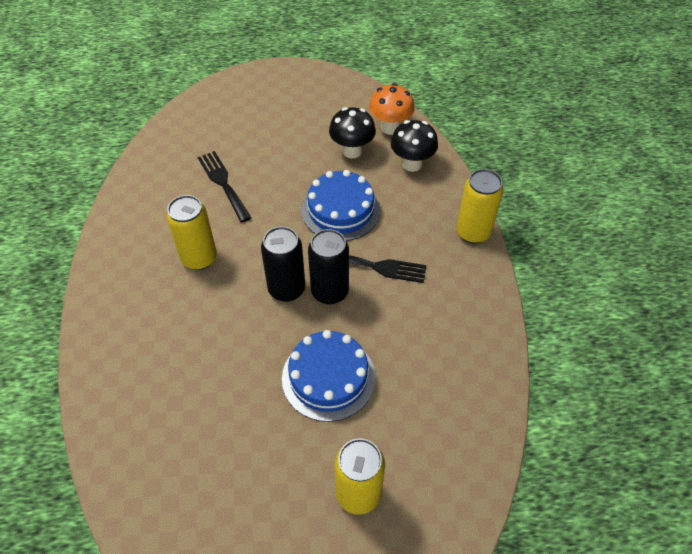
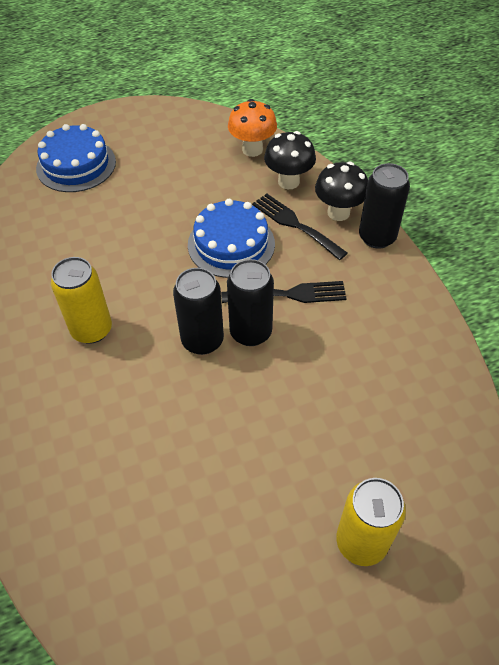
camera: 15 degrees left, 0 degrees up
black fork [198,151,252,222] -> black fork moved to [252,194,348,260]
blue cake [282,330,375,422] -> blue cake moved to [36,124,116,192]
black mushroom [329,107,376,159] -> black mushroom moved to [315,162,368,221]
yellow can [456,169,503,244] -> black can [359,163,410,249]

